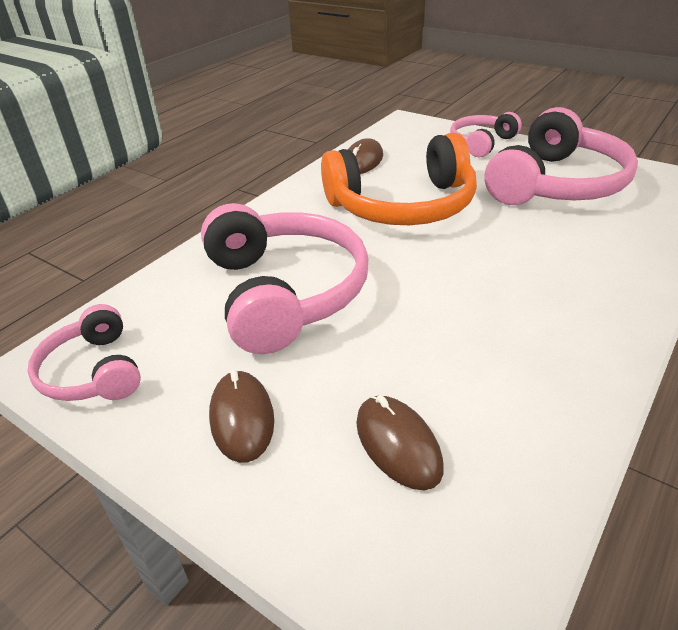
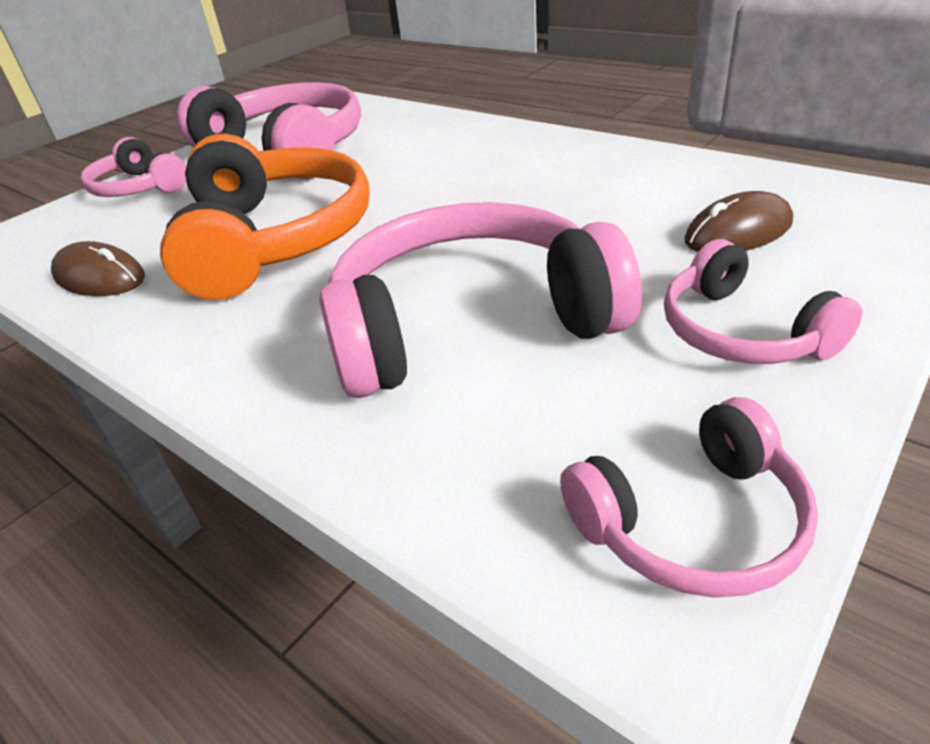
camera: 85 degrees left, 0 degrees up
brown mouse [209,370,274,463] -> pink headphones [664,239,862,364]

